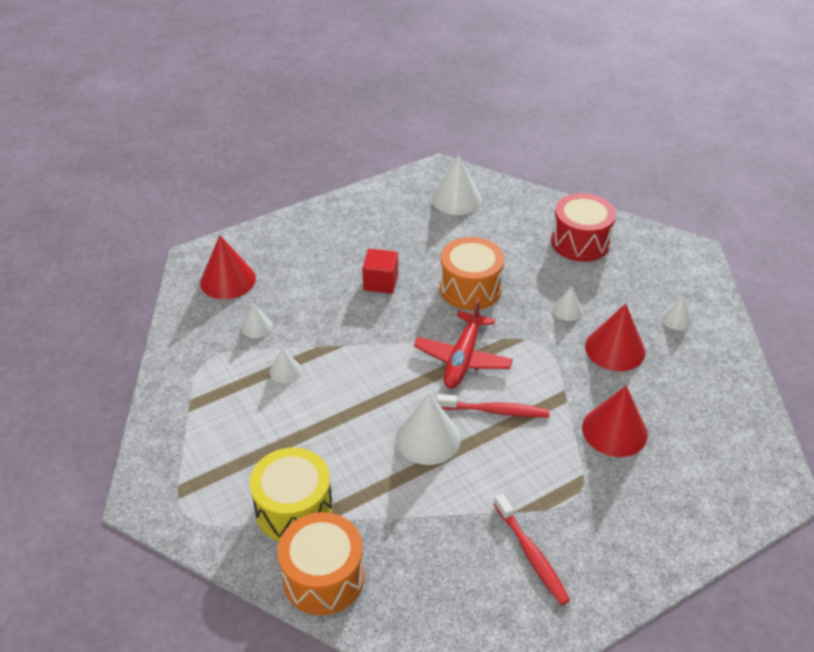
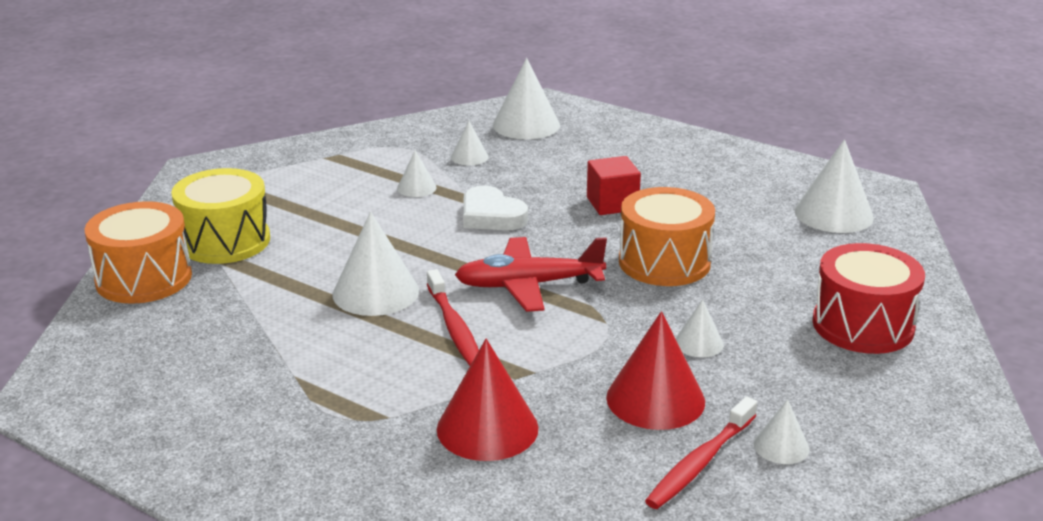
camera: 65 degrees right, 15 degrees down
red cone [200,235,256,300] -> white cone [493,58,560,139]
red toothbrush [494,494,570,605] -> red toothbrush moved to [645,396,757,509]
none -> white heart [463,185,528,230]

